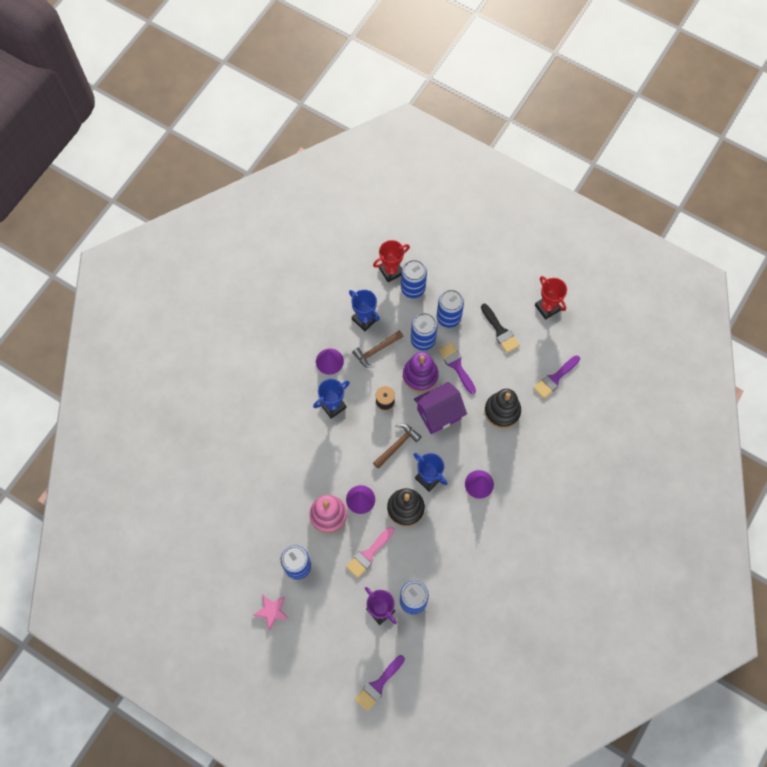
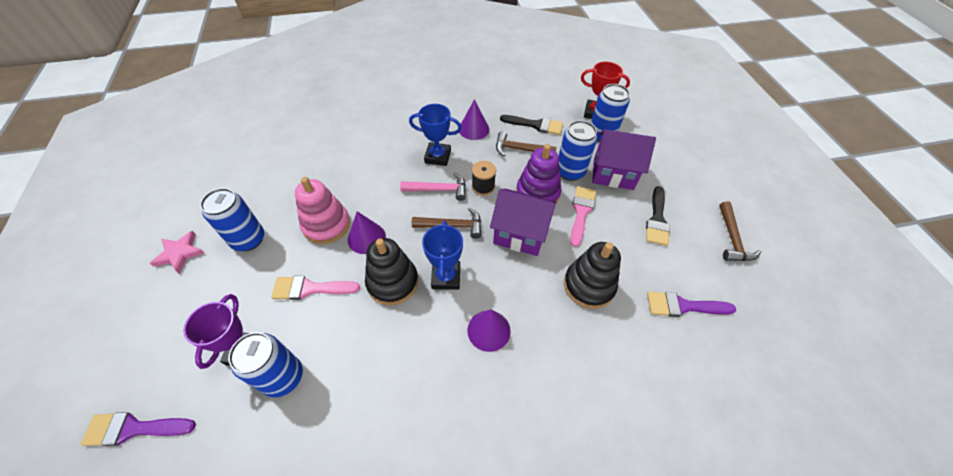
camera: 45 degrees right, 15 degrees down
blue trophy [349,290,380,331] -> black brush [500,115,563,135]
blue can [437,290,464,328] -> purple house [592,129,656,190]
purple brush [438,342,476,394] -> pink brush [570,186,596,247]
red trophy [535,276,567,320] -> brown hammer [719,201,761,261]
none -> pink hammer [400,173,466,201]

